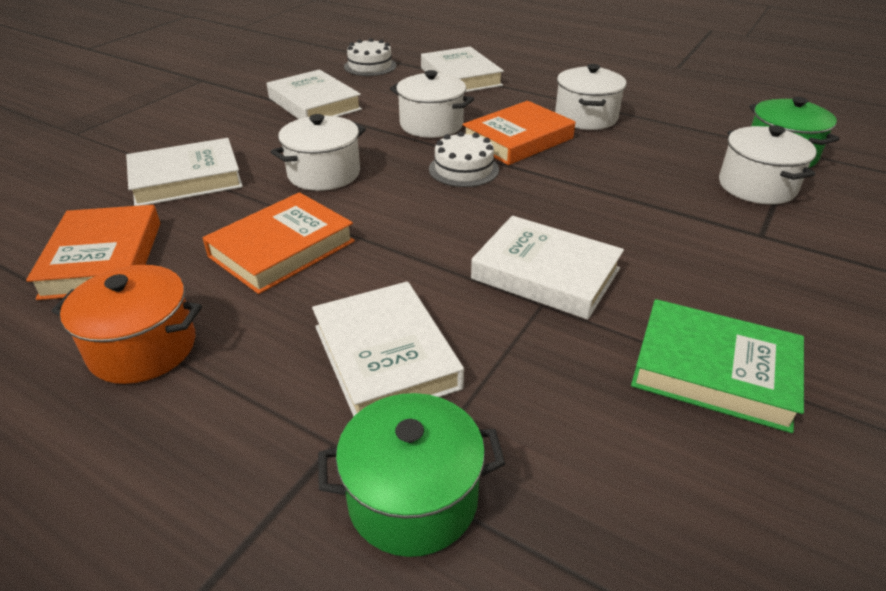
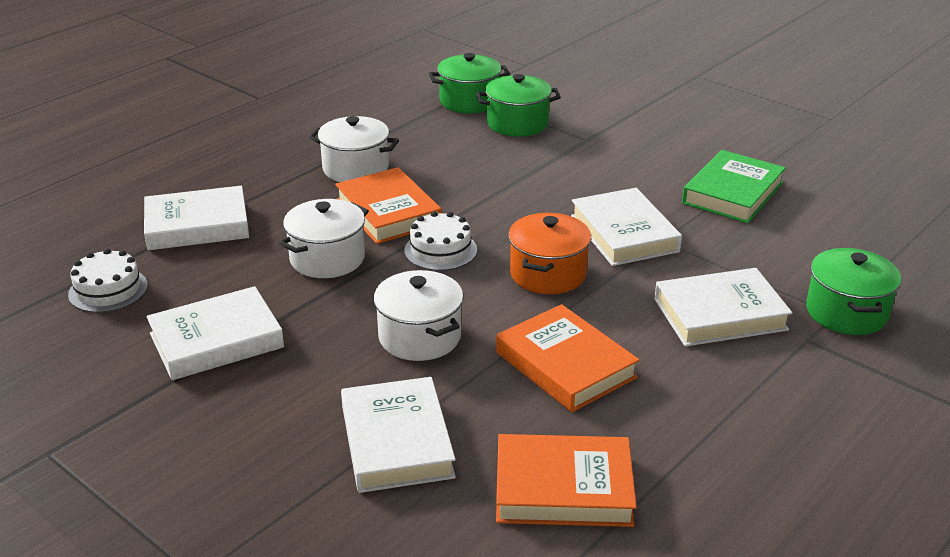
camera: 80 degrees left, 5 degrees down
orange pot [52,265,202,384] -> orange pot moved to [508,213,591,294]
white book [471,216,624,320] -> white book turned 60 degrees counterclockwise [571,188,682,266]
white pot [719,125,817,204] -> green pot [476,74,561,137]

